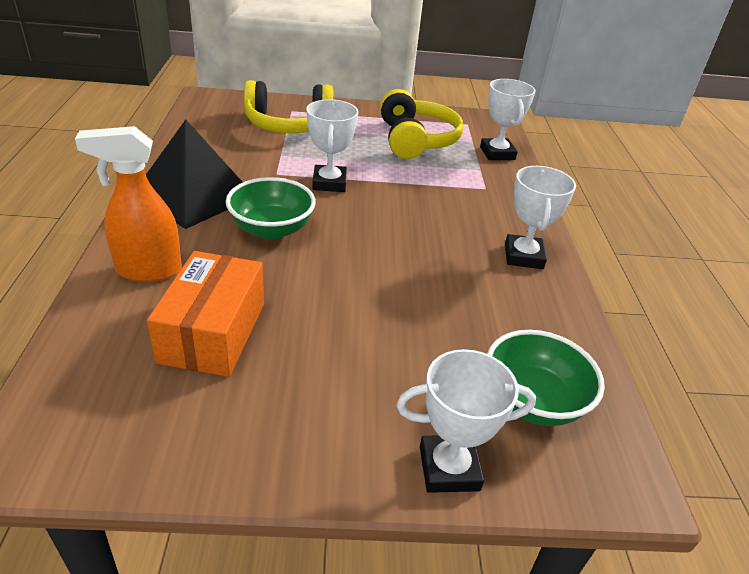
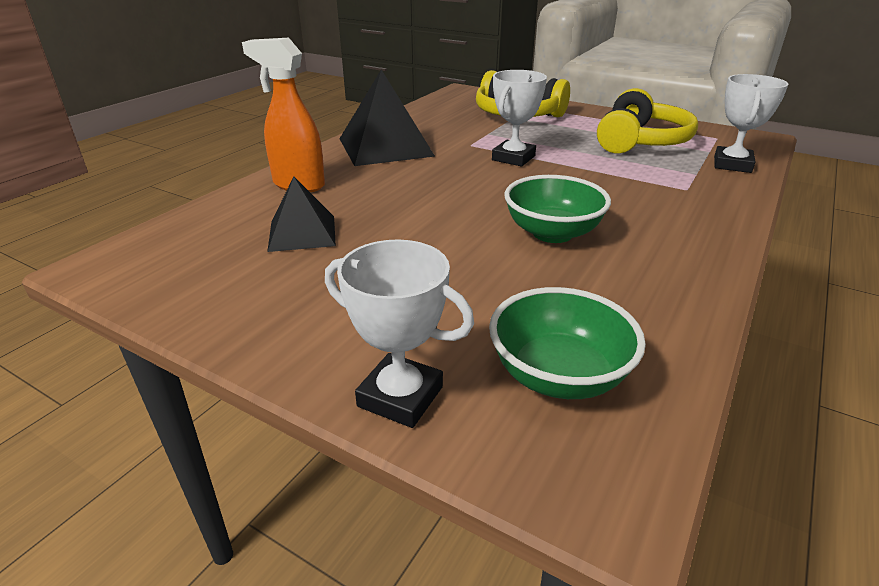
camera: 35 degrees right, 5 degrees down
orange box [147,251,264,377] -> black pyramid [267,177,336,252]
green bowl [226,177,316,239] -> green bowl moved to [504,175,611,243]
white trophy [505,166,576,269] -> none

